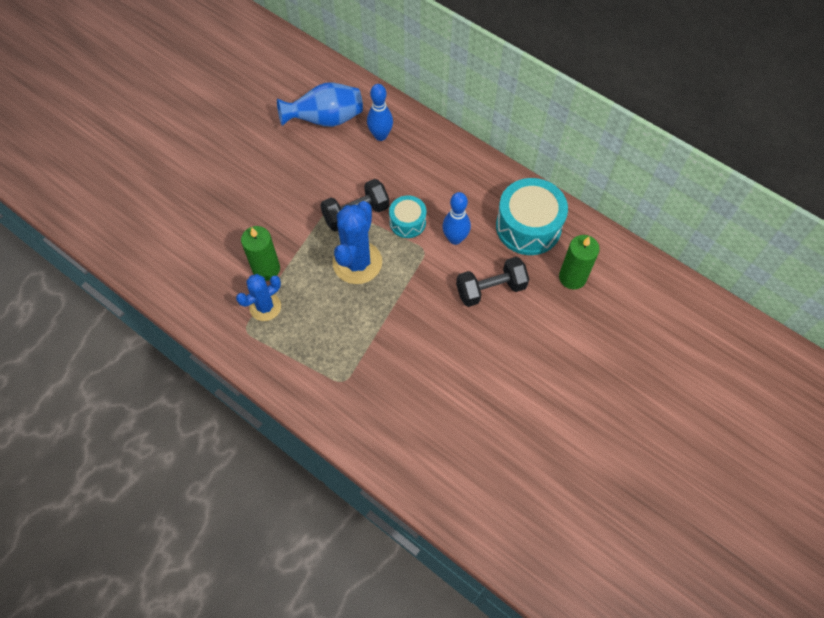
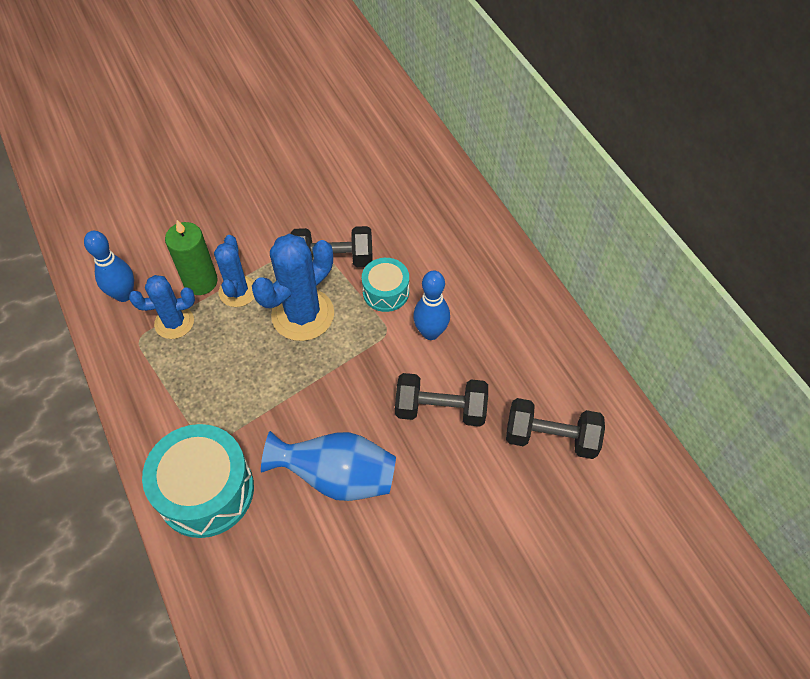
camera: 25 degrees right, 5 degrees down
blue vase [277,83,363,127] -> blue vase moved to [261,431,396,501]
blue bowling pin [367,84,393,141] -> blue bowling pin moved to [84,231,134,302]
turquoise drum [496,178,568,255] -> turquoise drum moved to [142,424,254,538]
green candle [559,235,600,290] -> black dumbbell [506,398,605,459]
none -> blue cactus [214,235,254,307]

